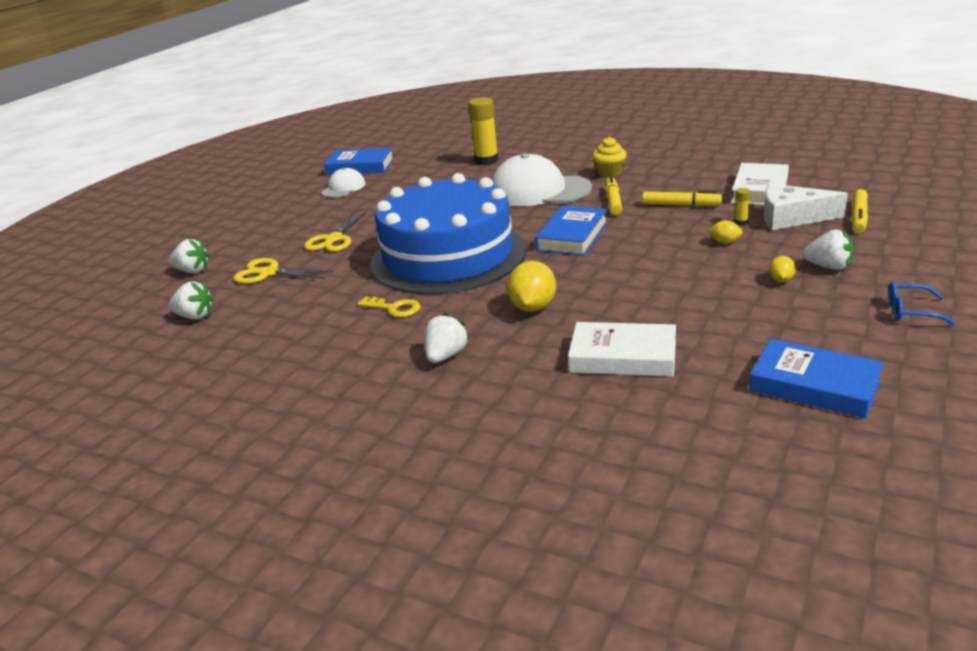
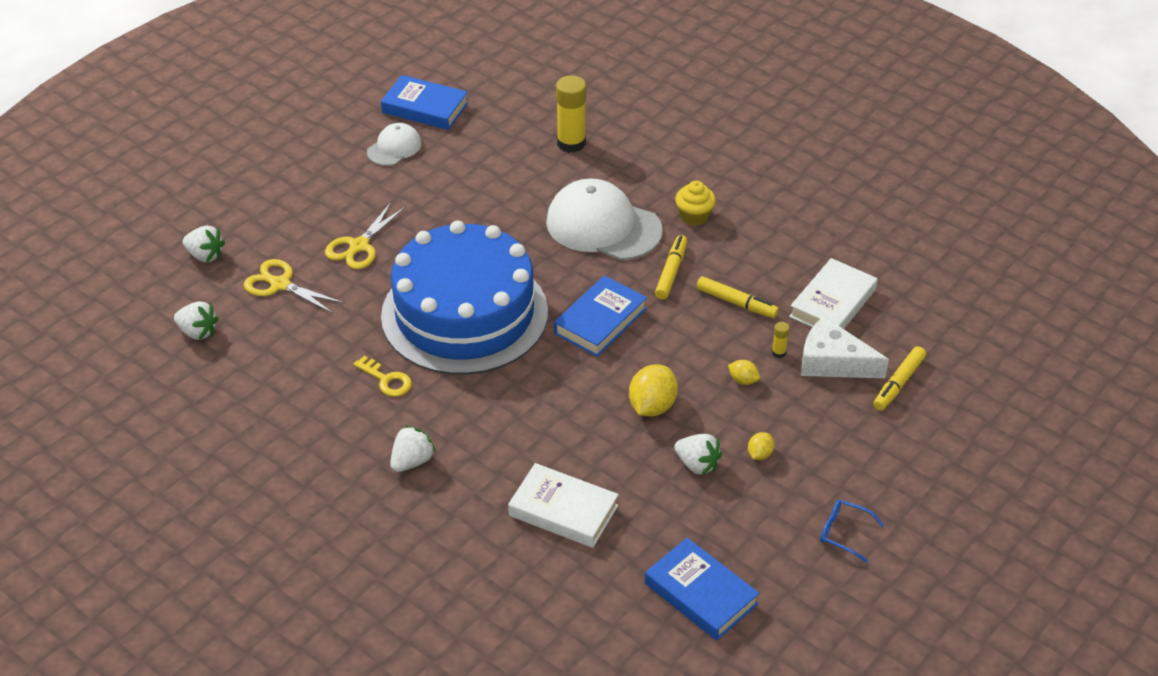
camera: 10 degrees right, 15 degrees up
yellow lemon [507,261,556,312] -> yellow lemon moved to [629,365,678,416]
white strawberry [802,230,854,270] -> white strawberry moved to [674,434,722,476]

